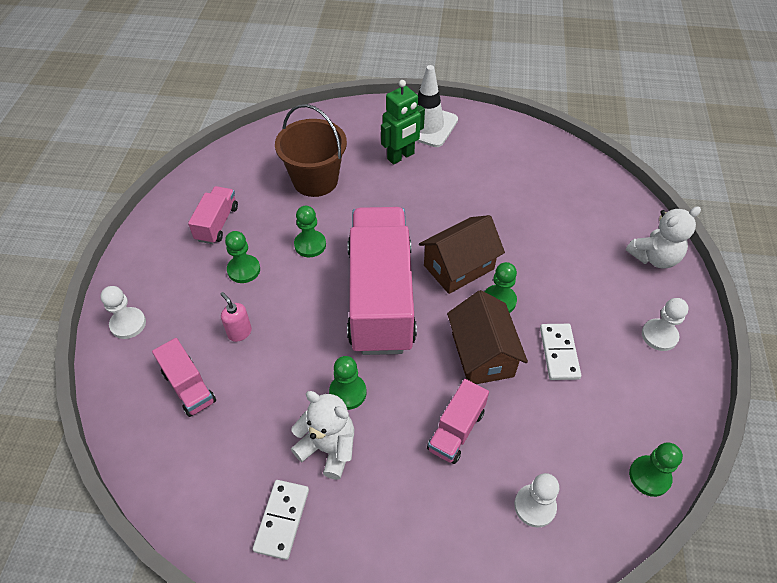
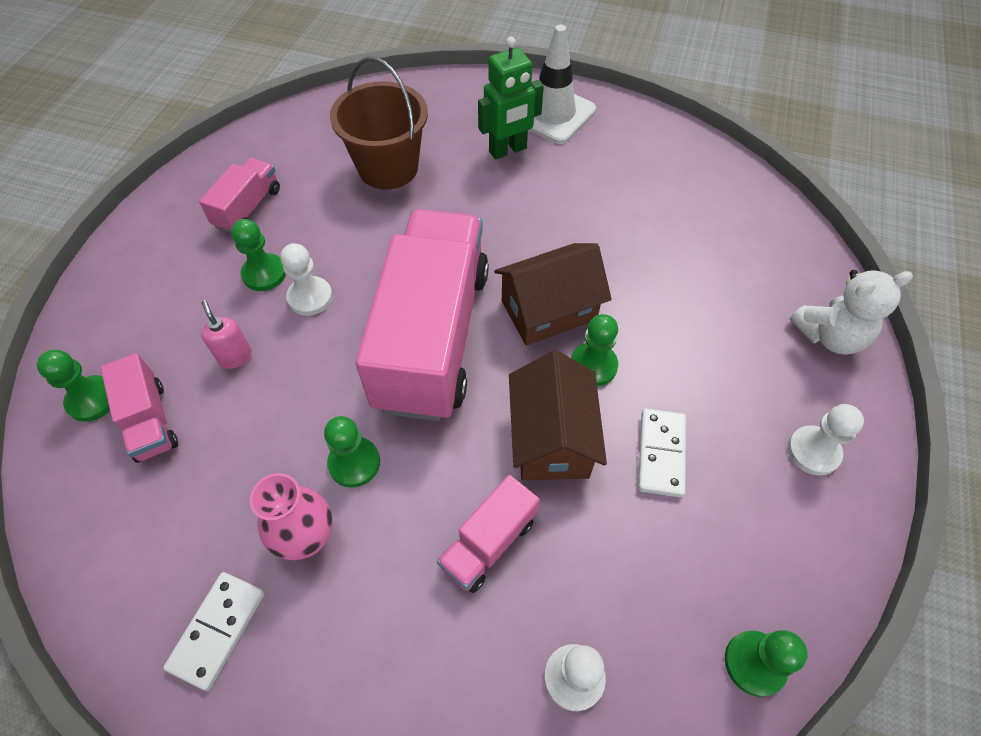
camera: 10 degrees right, 5 degrees up
white pawn [100,286,146,339] -> white pawn moved to [281,243,333,316]
white teddy bear [291,391,354,480] -> pink vase [250,473,332,560]
green pawn [294,206,326,257] -> green pawn moved to [37,350,110,422]

